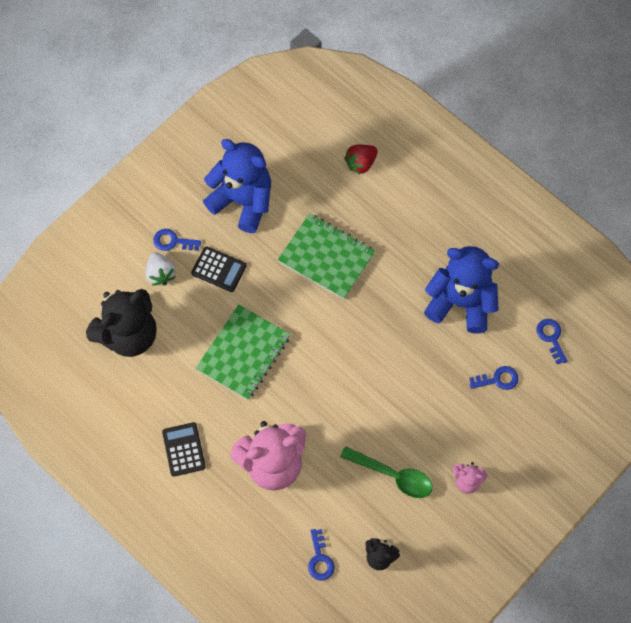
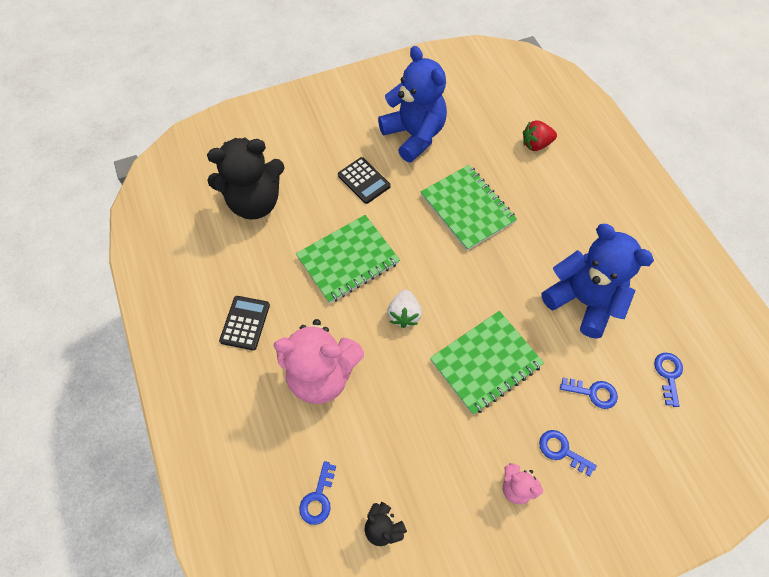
camera: 25 degrees right, 5 degrees down
white strawberry [145,252,176,286] -> white strawberry moved to [387,290,422,328]
blue key [153,229,201,251] -> blue key moved to [539,430,597,476]
green spoon [340,446,433,498] -> none
none -> green notebook [430,311,544,415]

